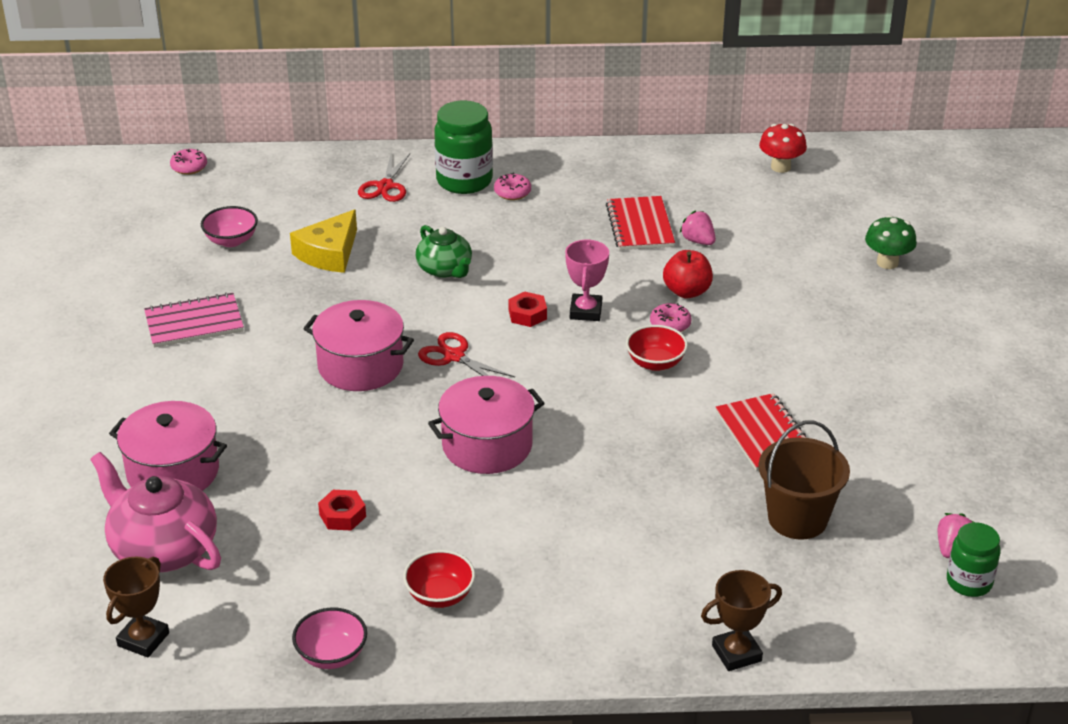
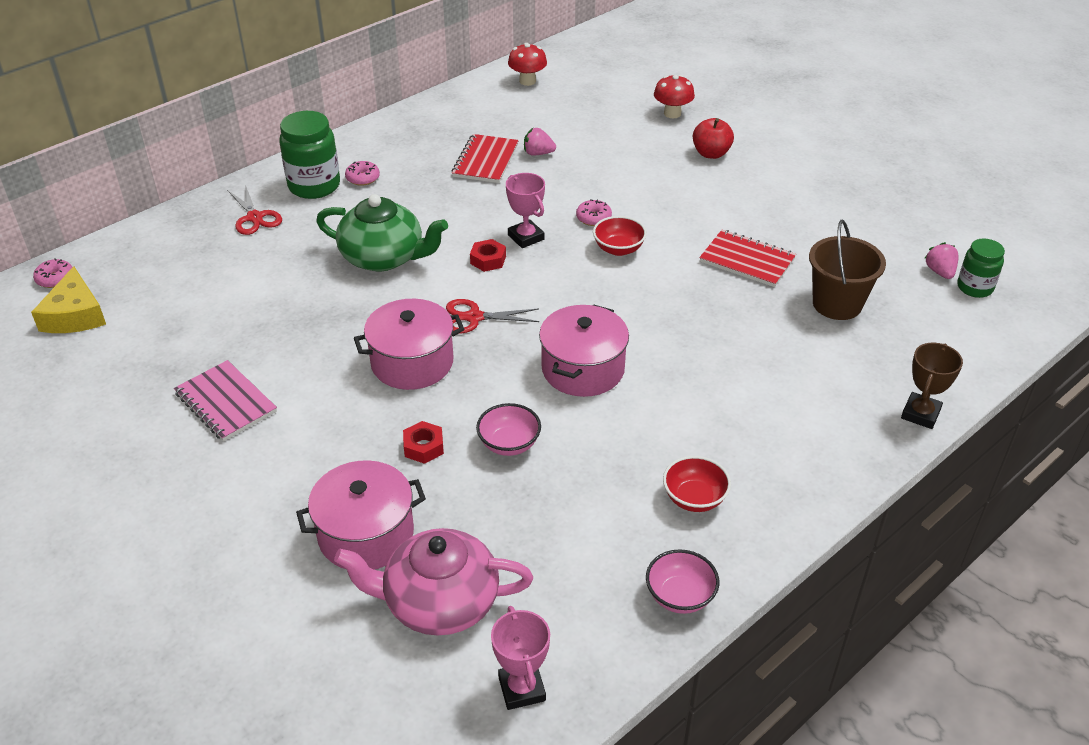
camera: 40 degrees left, 5 degrees up
brown trophy [103,557,169,658] -> pink trophy [491,606,550,710]
pink notebook [144,292,244,348] -> pink notebook turned 75 degrees counterclockwise [174,360,277,441]
pink bowl [201,206,258,247] -> pink bowl moved to [476,403,541,456]
yellow cheese [290,209,357,273] -> yellow cheese moved to [31,266,106,333]
red nut [318,490,366,531] -> red nut moved to [403,421,444,464]
green teapot [416,225,472,278] -> green teapot [316,194,448,271], size x1.60
red notebook [606,196,675,250] -> red notebook turned 60 degrees clockwise [452,134,519,183]
red apple [663,250,713,298] -> red apple moved to [693,118,734,159]
green mushroom [865,215,917,269] -> red mushroom [654,75,695,118]

